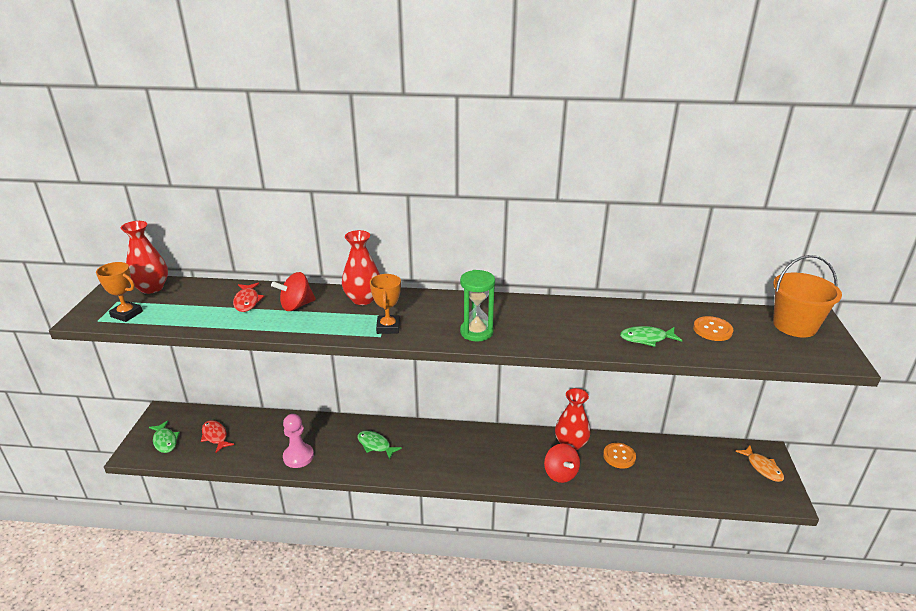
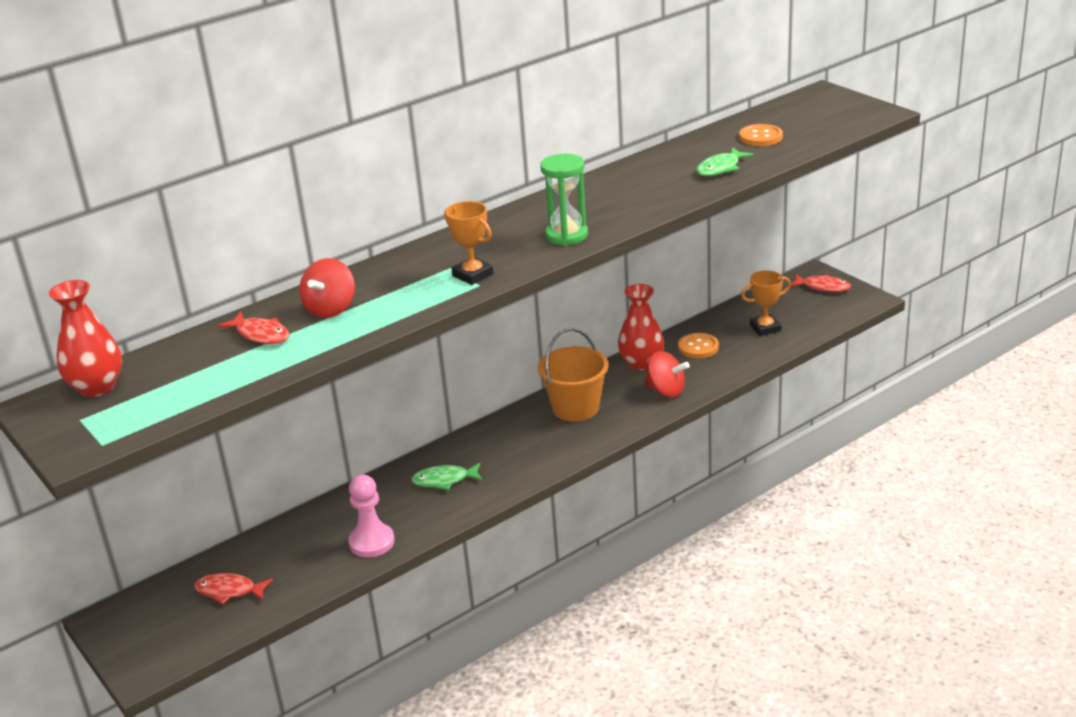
camera: 40 degrees left, 0 degrees up
orange trophy [96,262,143,322] -> orange trophy moved to [741,270,791,336]
green fish [149,420,180,453] -> none
red vase [342,230,380,305] -> none
orange fish [735,445,784,482] -> red fish [791,274,851,292]
orange bucket [773,255,842,337] -> orange bucket moved to [538,328,608,422]

